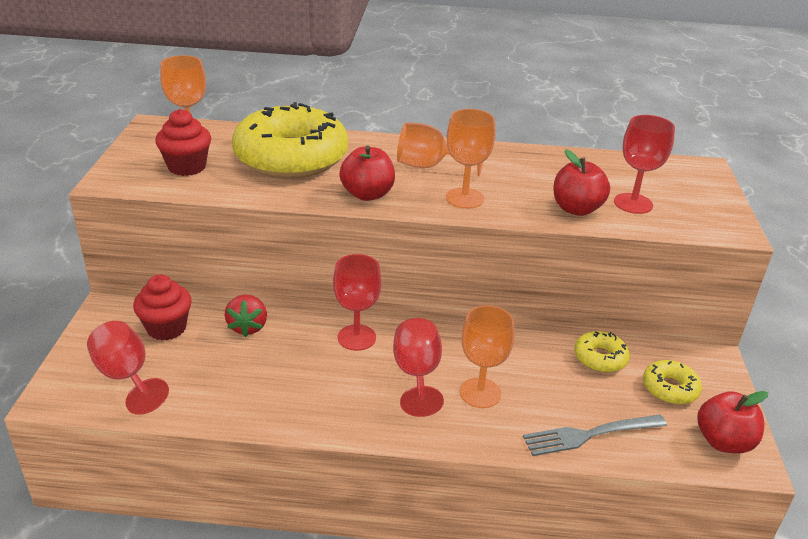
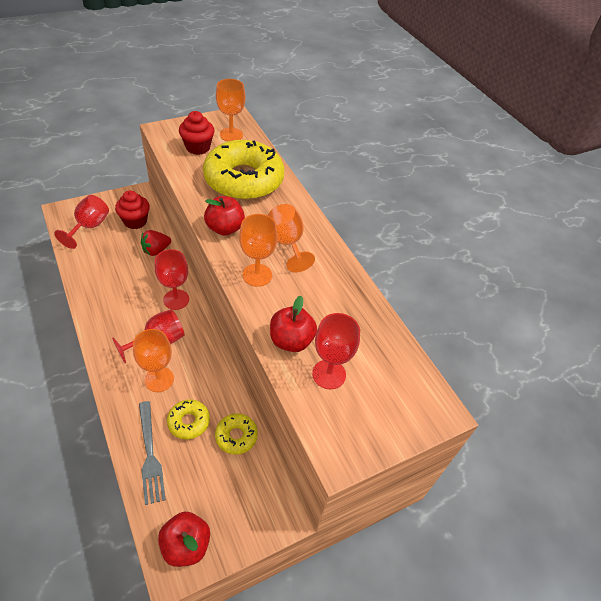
camera: 55 degrees right, 15 degrees up
grey fork [523,415,667,456] -> grey fork turned 150 degrees counterclockwise [139,401,166,505]
yellow donut [643,360,702,405] -> yellow donut moved to [167,399,210,440]

